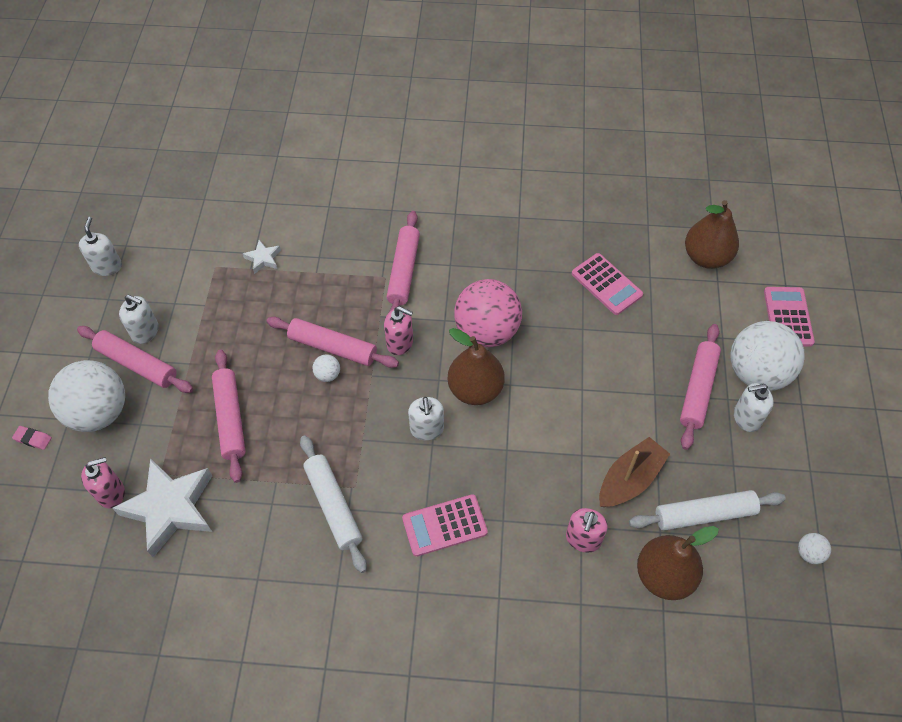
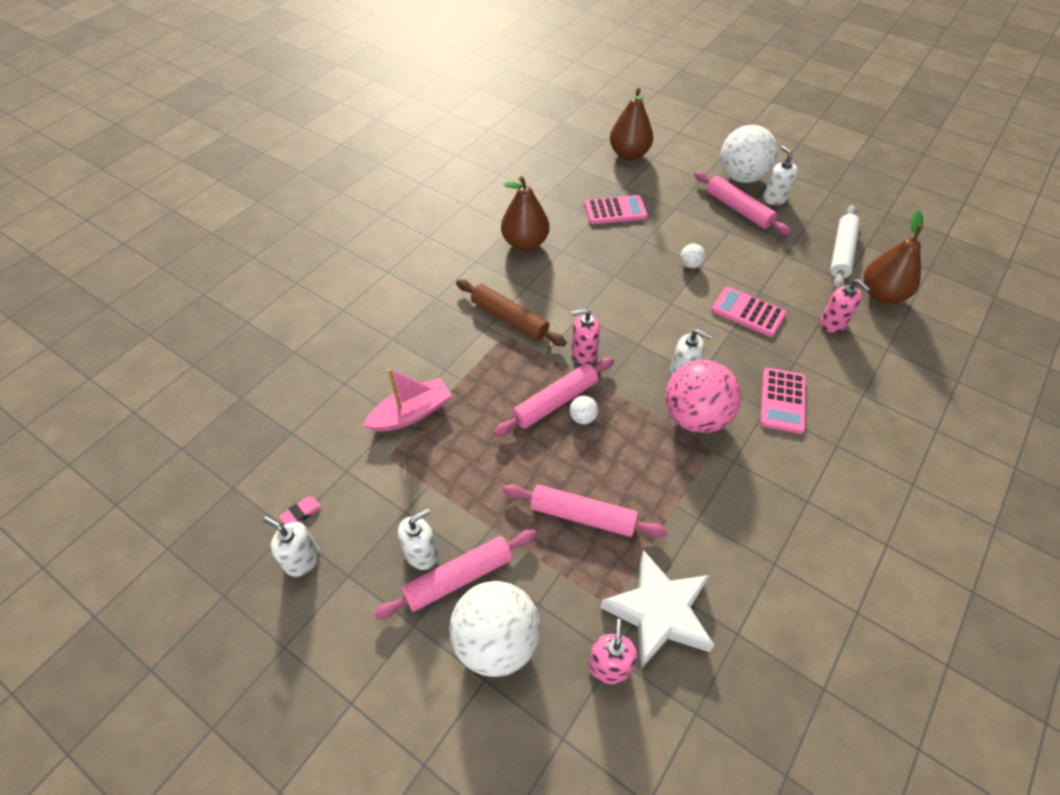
camera: 60 degrees left, 5 degrees down
pink eraser [12,426,52,450] -> pink eraser moved to [279,497,321,525]
white star [243,240,281,274] -> pink boat [364,368,452,432]
white rolling pin [300,435,367,573] -> none
pink soap dispenser [384,306,413,355] -> pink soap dispenser turned 150 degrees counterclockwise [571,309,600,364]
pink rolling pin [387,211,420,312] -> brown rolling pin [456,279,567,346]
brown pear [448,328,505,405] -> brown pear moved to [501,176,549,251]
pink ball [454,279,522,347] -> pink ball moved to [666,360,741,433]
brown boat [599,437,670,507] -> none
white soap dispenser [734,383,774,432] -> white soap dispenser turned 135 degrees clockwise [763,146,798,205]
pink calculator [764,287,815,347] -> pink calculator moved to [711,287,786,337]
white ball [798,533,831,564] -> white ball moved to [680,244,705,268]

